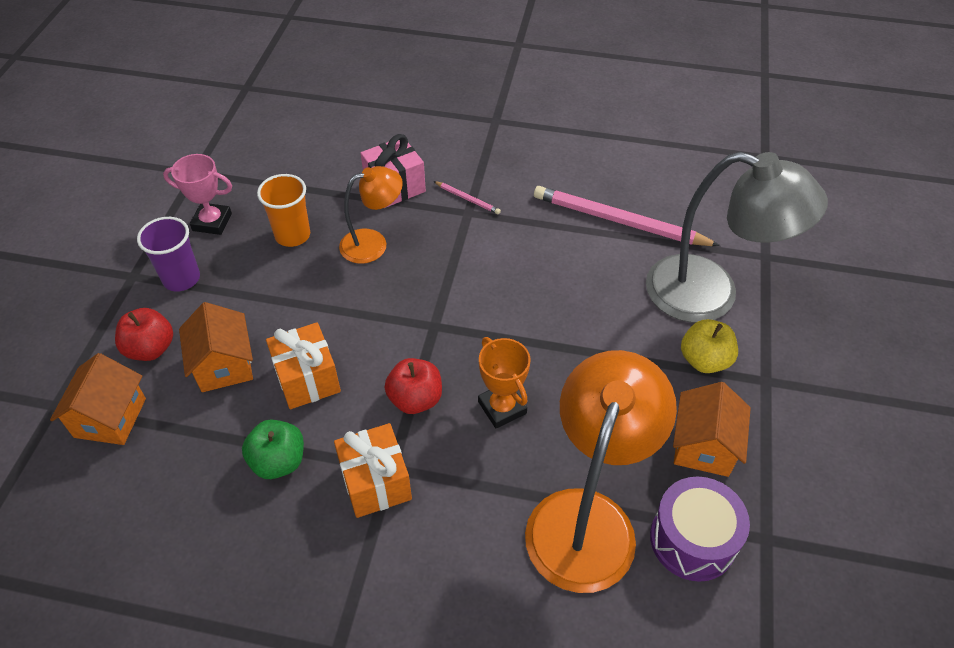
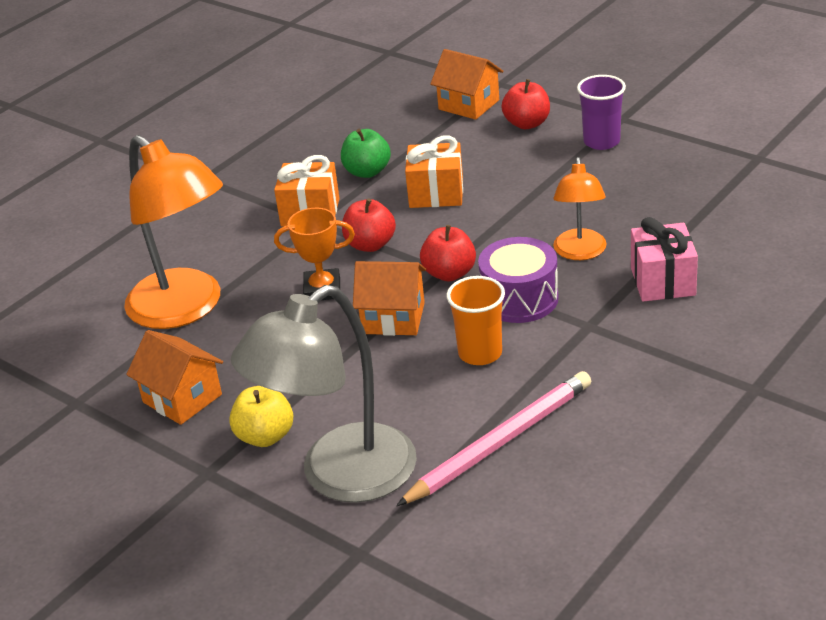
camera: 120 degrees right, 15 degrees down
pink trophy [163,154,232,235] -> none
orange house [179,302,253,392] -> orange house moved to [353,261,426,336]
orange cup [257,174,310,247] -> orange cup moved to [447,276,505,365]
pink pencil [434,181,501,214] -> none
purple drum [650,476,750,582] -> purple drum moved to [478,237,559,323]
none -> red apple [420,225,476,281]

